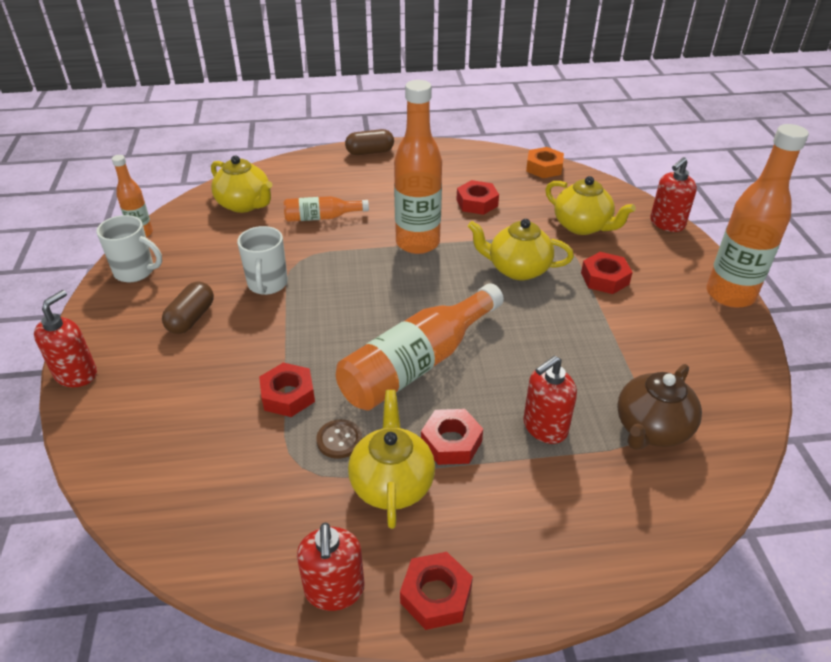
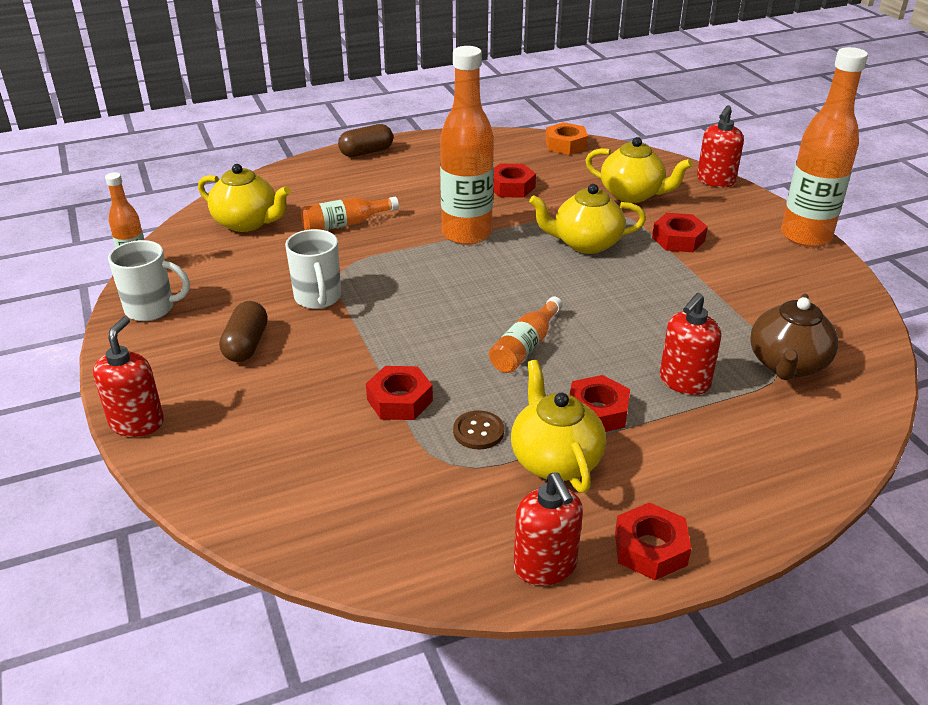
camera: 15 degrees left, 5 degrees down
orange bottle [336,283,504,410] -> orange bottle [489,297,563,373], size x0.53

